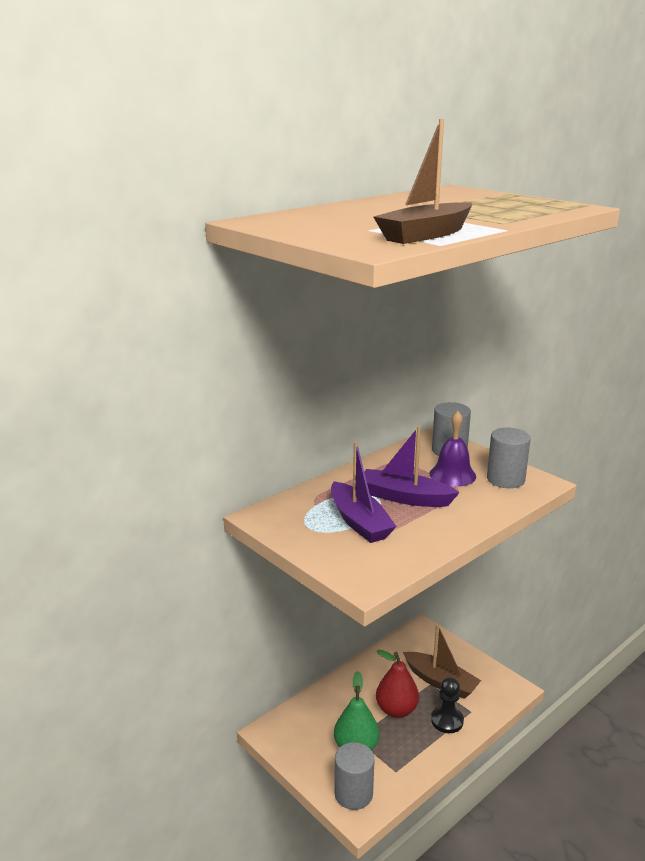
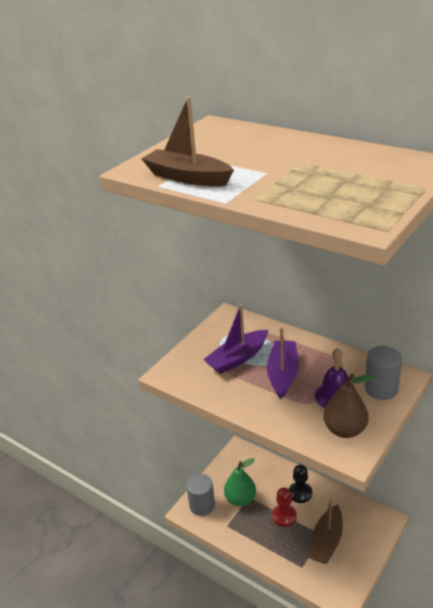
camera: 80 degrees right, 10 degrees up
red pear [376,650,419,718] -> red pawn [272,488,297,527]
black pawn [431,677,464,733] -> black pawn moved to [289,465,312,503]
grey cylinder [487,428,531,488] -> brown pear [323,373,373,438]

